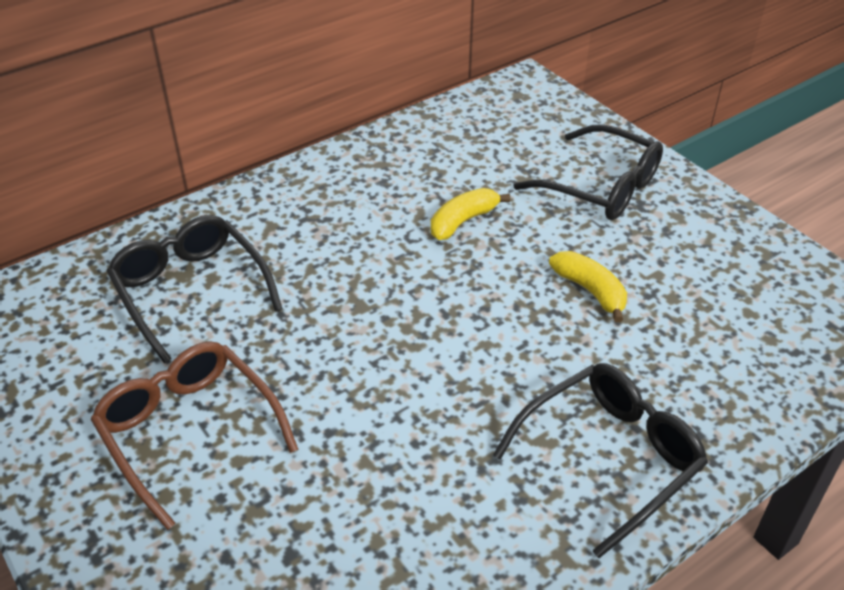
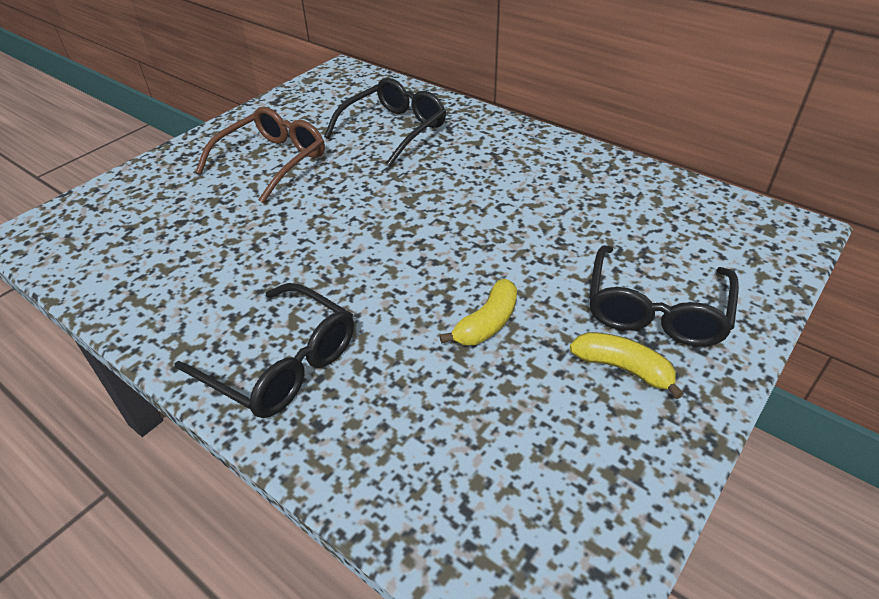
camera: 75 degrees right, 0 degrees up
yellow banana [431,188,511,240] -> yellow banana moved to [570,332,684,399]

